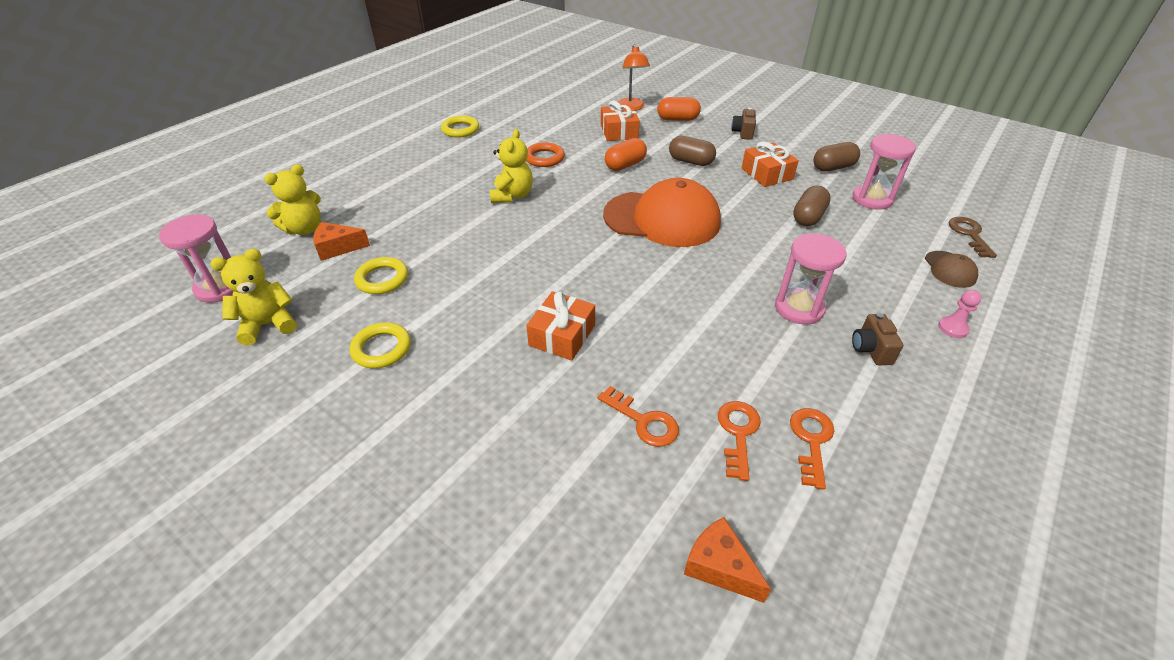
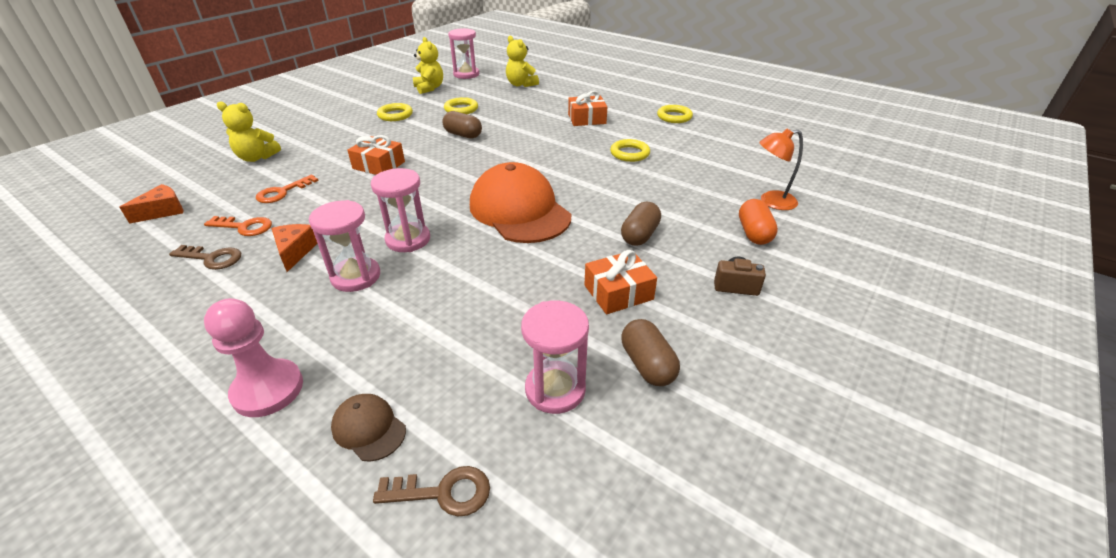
camera: 90 degrees right, 5 degrees down
orange cheese [313,222,370,261] -> orange cheese moved to [272,224,318,272]
yellow teddy bear [490,129,533,203] -> yellow teddy bear moved to [217,101,281,162]
orange ring [526,142,565,167] -> yellow ring [610,139,650,162]
orange gift [601,101,640,141] -> orange gift moved to [568,91,607,126]
orange cap [603,178,721,247] -> orange cap turned 135 degrees clockwise [470,162,571,243]
orange capsule [605,138,647,171] -> none
orange key [790,408,834,490] -> brown key [169,245,241,270]
brown capsule [793,186,831,226] -> brown capsule moved to [442,111,482,139]
brown camera [852,313,903,365] -> none
brown cap [925,251,978,288] -> brown cap turned 45 degrees clockwise [331,394,406,462]
pink pawn [938,290,981,338] -> pink pawn [204,298,303,417], size x1.98
none -> pink hourglass [371,168,430,252]

